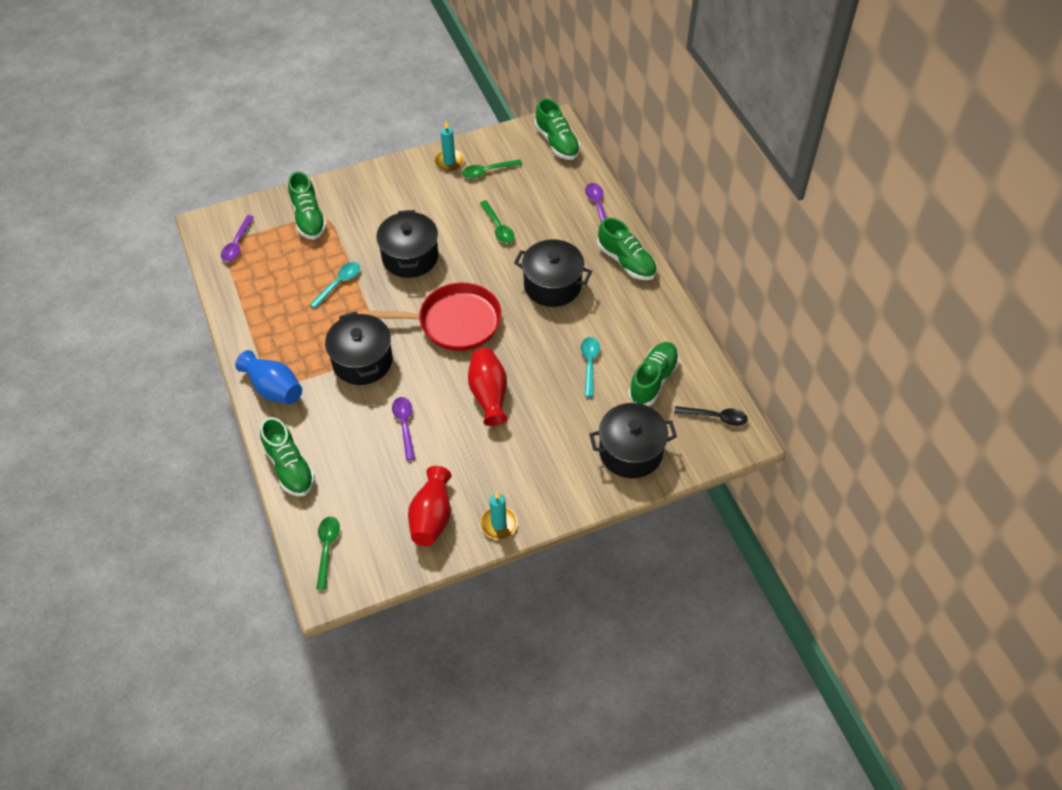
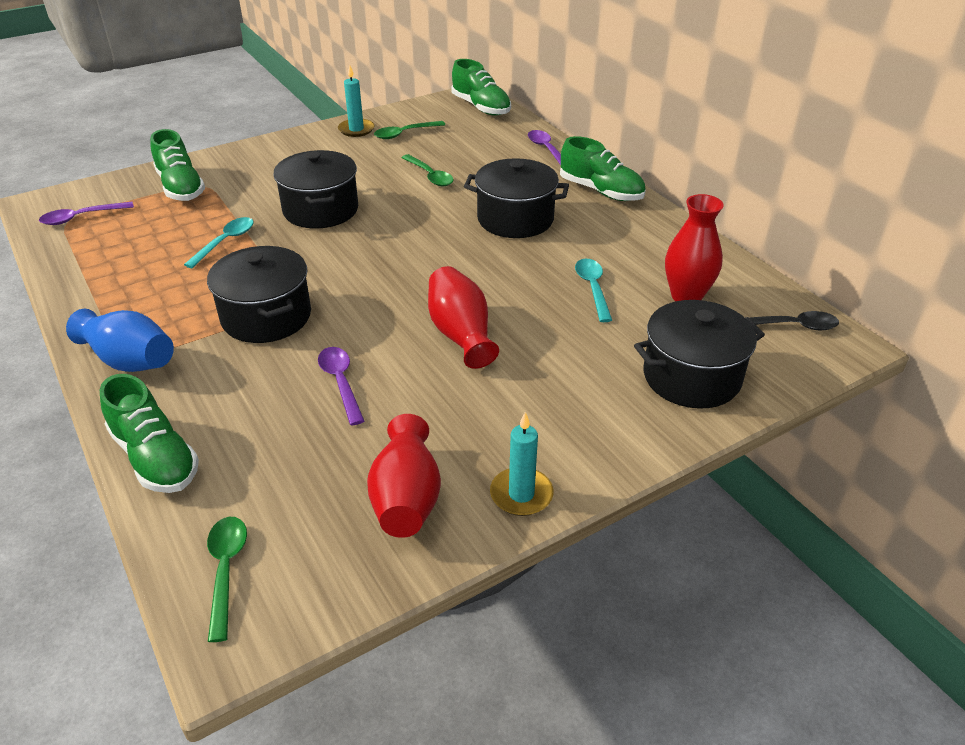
camera: 10 degrees left, 15 degrees down
purple spoon [221,215,254,262] -> purple spoon turned 60 degrees clockwise [39,202,134,225]
red pan [366,283,502,351] -> none
green shoe [628,342,679,406] -> red vase [665,194,724,301]

